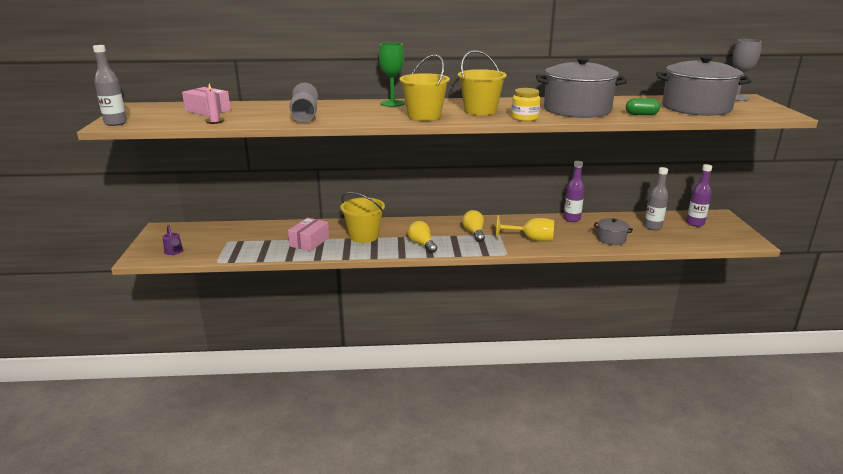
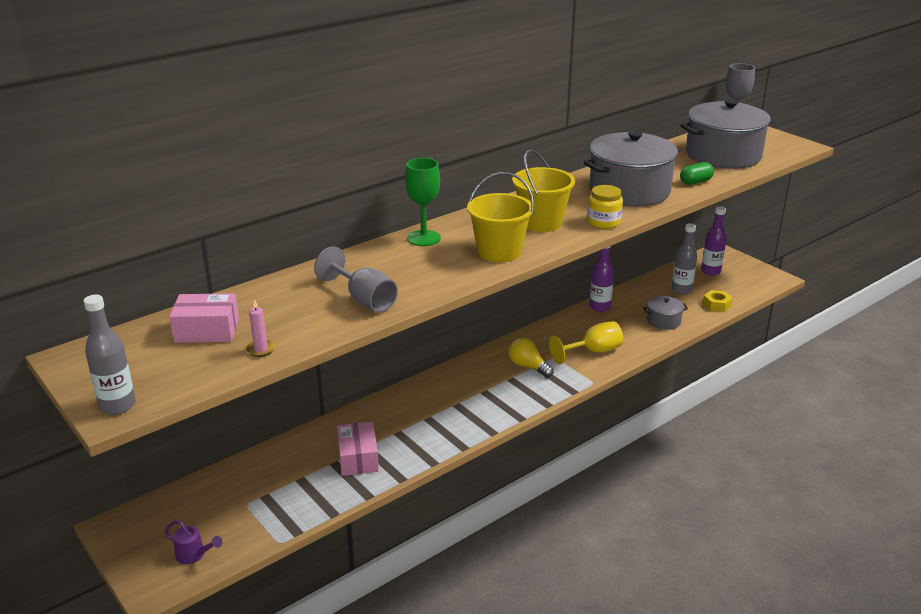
camera: 35 degrees left, 5 degrees up
yellow bucket [340,192,385,243] -> none
yellow light bulb [408,221,437,253] -> none
none -> yellow nut [703,290,733,312]

